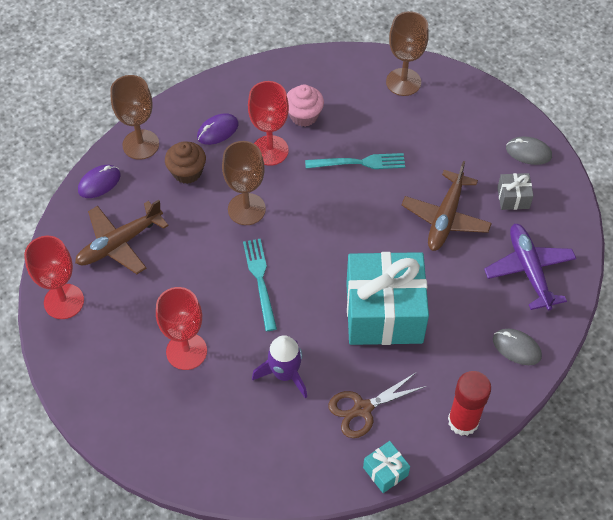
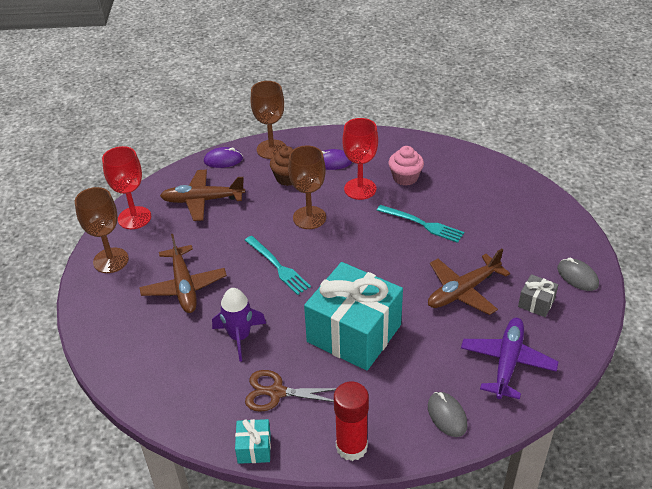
camera: 35 degrees right, 15 degrees down
red goblet [156,287,207,370] -> brown plane [139,234,227,313]
turquoise fork [243,239,277,331] -> turquoise fork turned 120 degrees clockwise [245,236,311,295]
brown goblet [386,11,429,96] -> brown goblet moved to [75,187,129,273]

